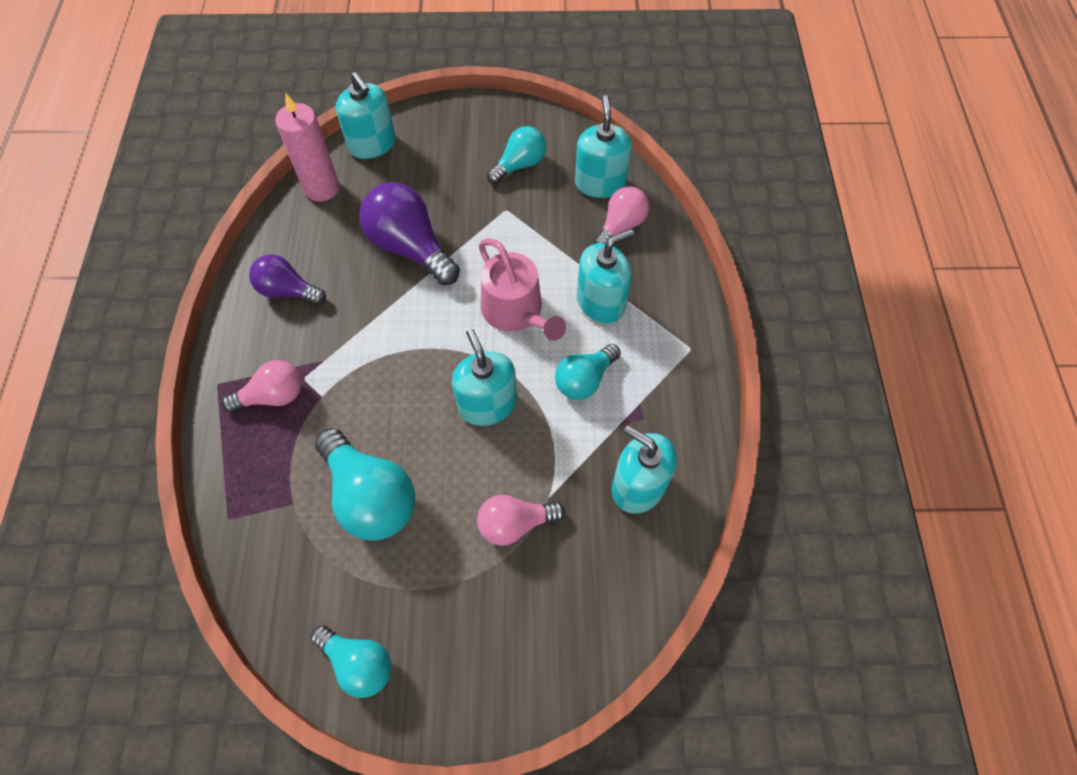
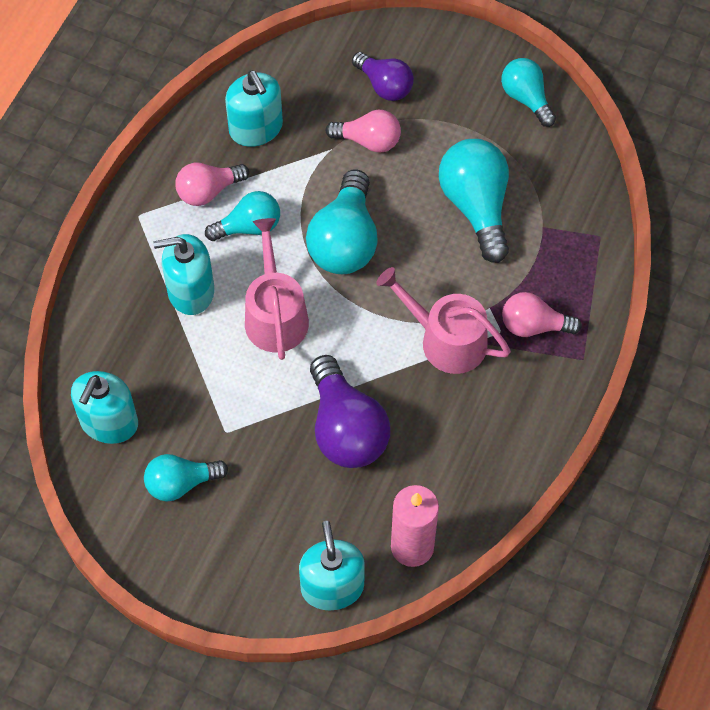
camera: 155 degrees left, 0 degrees up
purple light bulb [249,254,326,305] -> purple light bulb moved to [352,52,414,101]
turquoise soap dispenser [452,329,517,426] -> turquoise light bulb [306,169,378,274]
pink light bulb [593,186,649,244] -> pink light bulb moved to [175,163,249,206]
none -> pink watering can [376,267,511,374]

